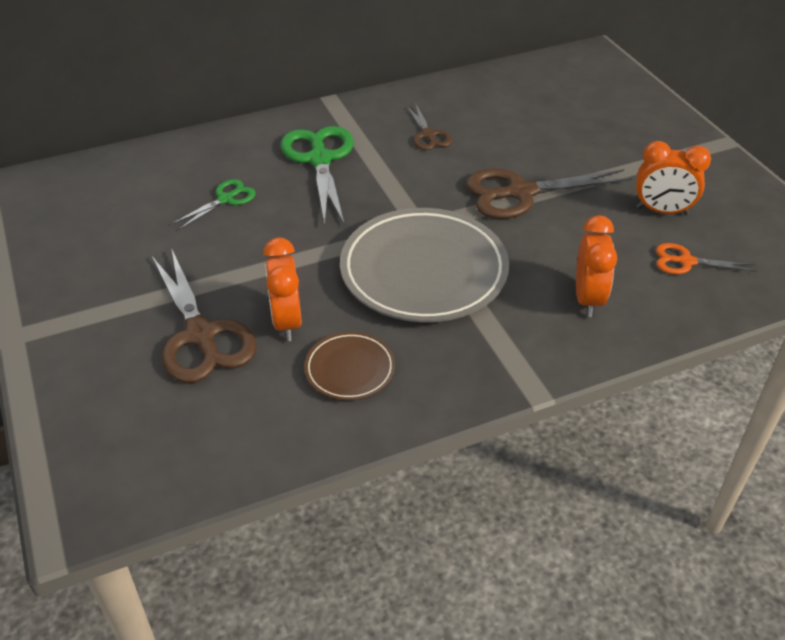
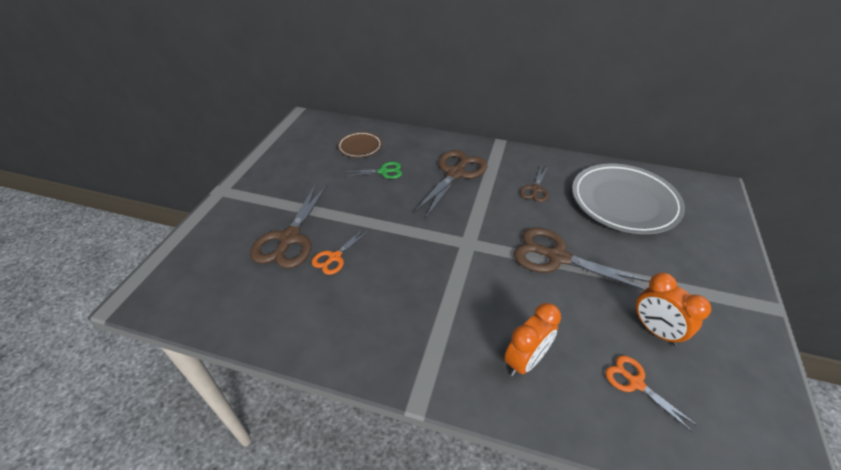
camera: 40 degrees right, 0 degrees up
orange clock [263,237,302,341] -> orange scissors [312,228,370,275]
green scissors [281,126,354,226] -> brown scissors [413,150,487,219]
brown plate [304,332,395,400] -> brown plate moved to [338,132,382,158]
grey plate [340,208,509,322] -> grey plate moved to [572,163,685,234]

